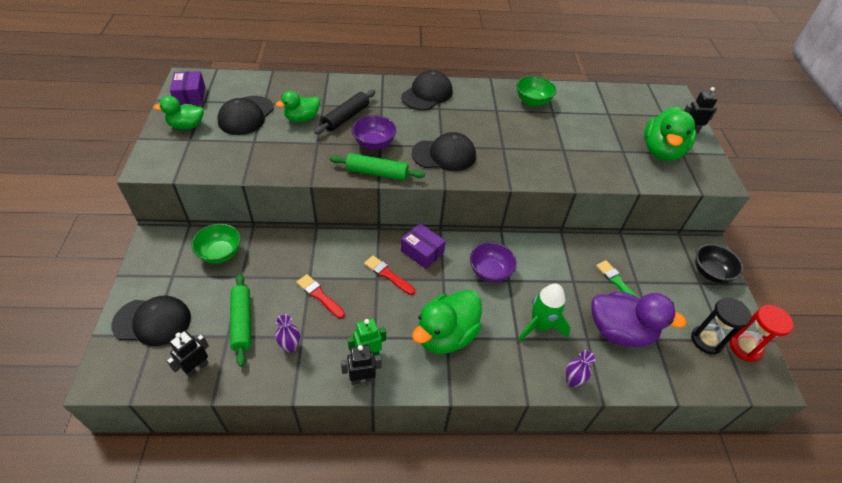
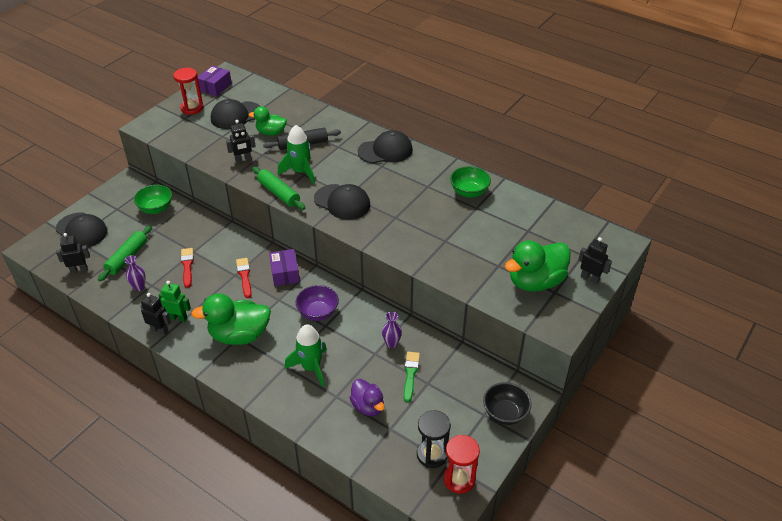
camera: 40 degrees right, 5 degrees down
green duck [153,96,204,130] -> red hourglass [173,68,204,115]
purple bowl [352,115,397,150] -> green rocket [278,125,315,184]
purple vase [566,350,595,387] -> purple vase moved to [382,312,402,348]
purple duck [591,292,687,347] -> purple duck [349,379,384,416], size x0.60
none -> black robot [226,120,256,163]

